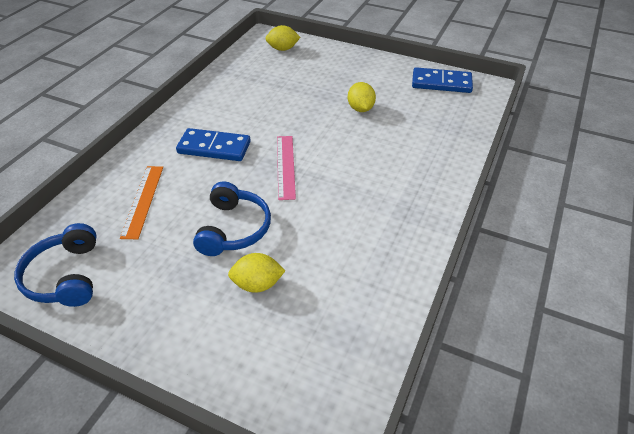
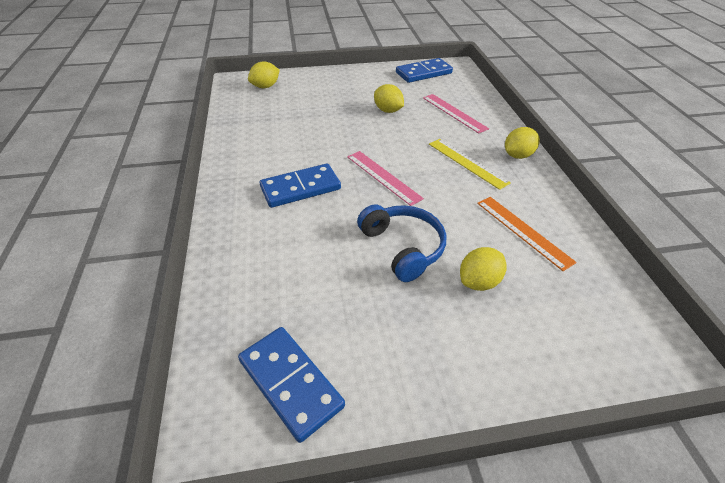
camera: 35 degrees left, 0 degrees up
blue headphones [14,223,97,307] -> blue domino [238,327,345,443]
orange ruler [120,166,163,239] -> orange ruler moved to [477,197,577,271]
none -> pink ruler [423,94,489,134]
none -> yellow ruler [429,139,511,190]
none -> yellow lemon [505,127,540,159]

